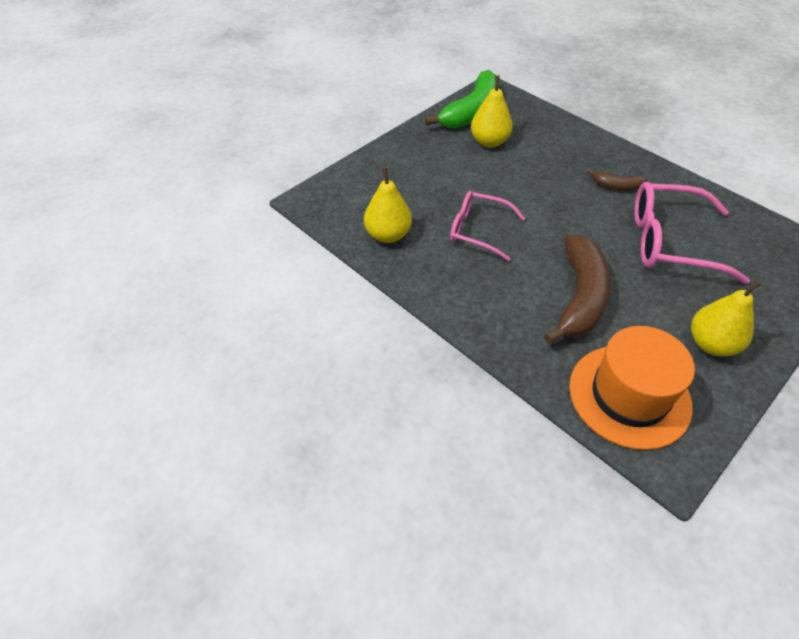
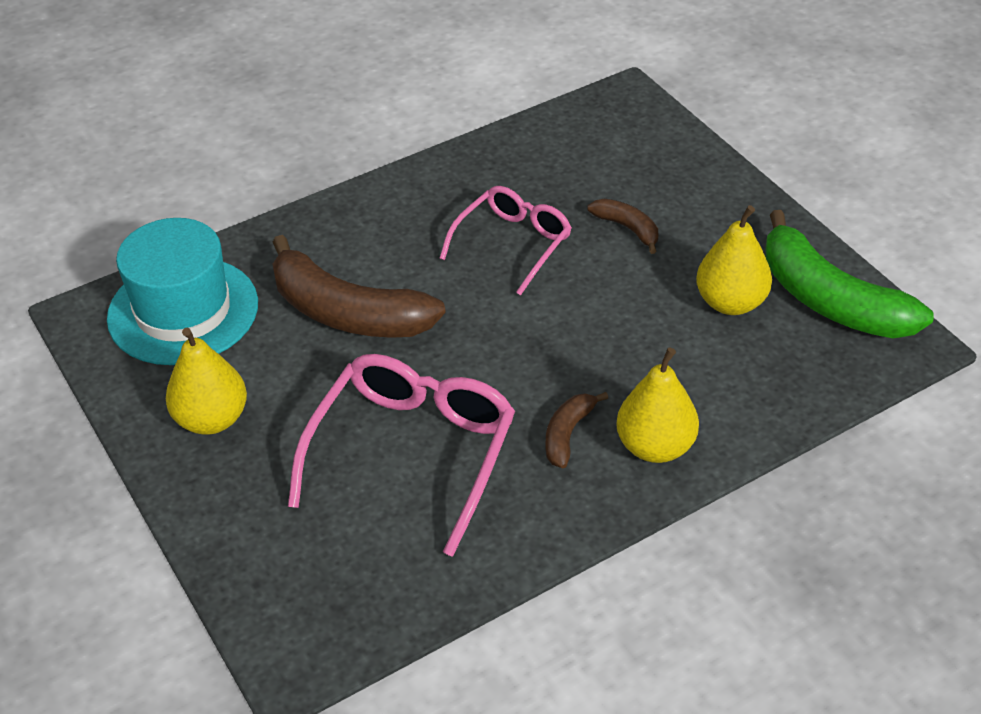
camera: 105 degrees right, 5 degrees down
yellow pear [364,167,412,243] -> yellow pear moved to [616,348,699,463]
orange hat [569,326,695,450] -> turquoise hat [107,218,258,365]
none -> brown banana [587,199,658,254]

